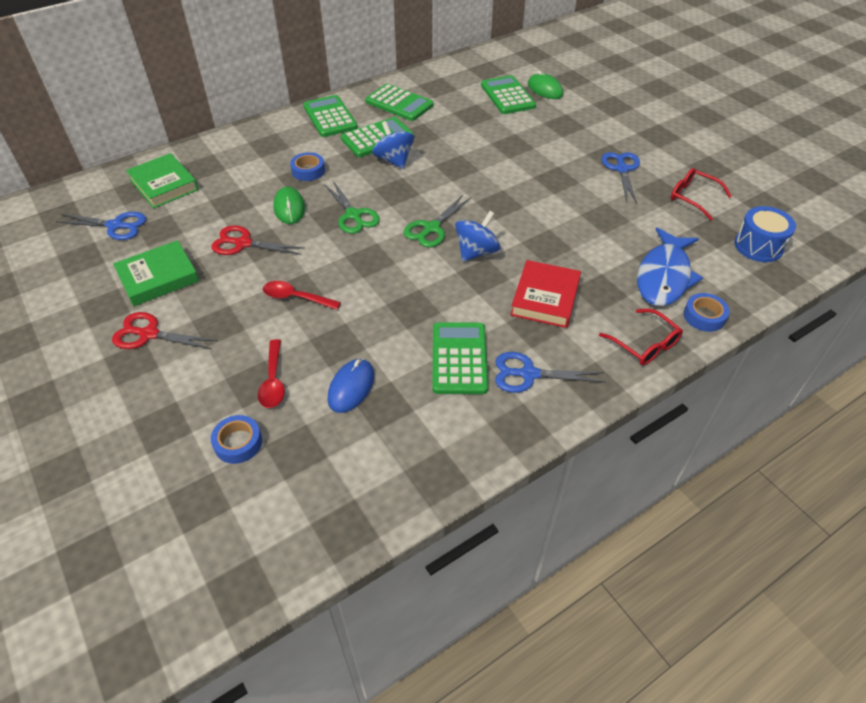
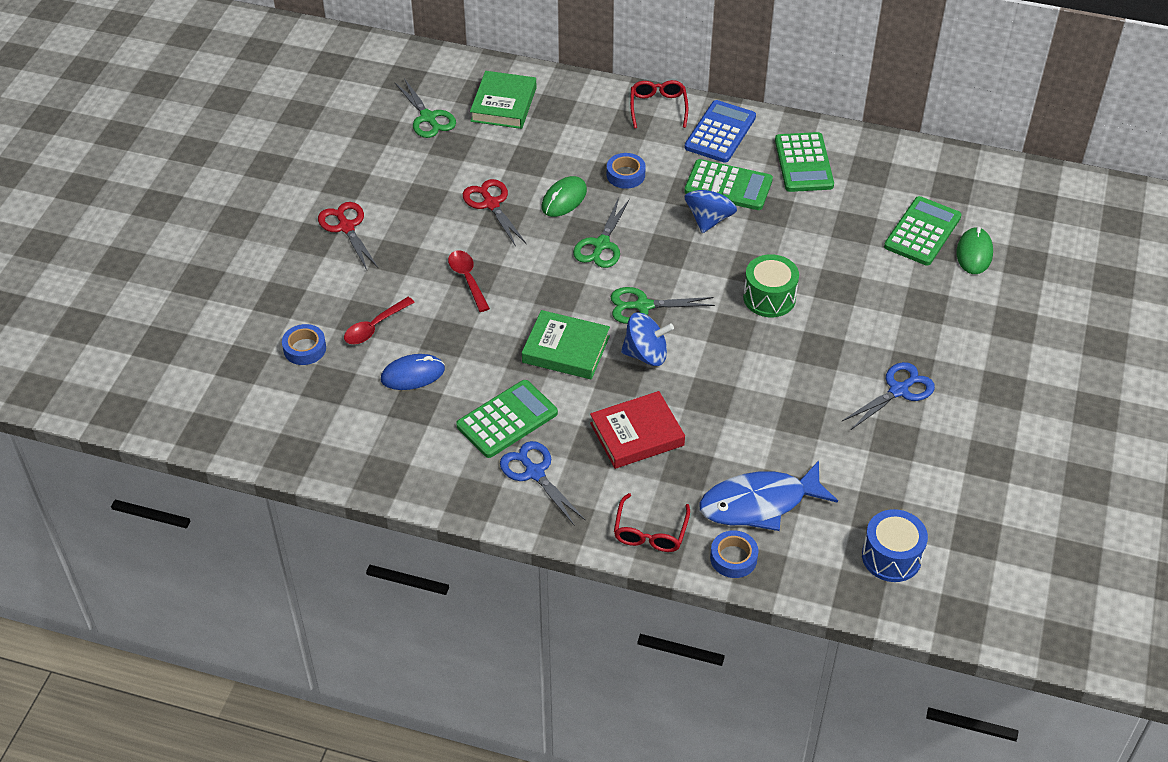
camera: 50 degrees right, 0 degrees up
blue scissors [55,212,146,240] -> green scissors [395,78,456,138]
green book [113,240,199,306] -> green book moved to [522,310,610,379]
green calculator [303,95,358,137] -> blue calculator [685,100,756,163]
red glasses [671,168,732,220] -> red glasses moved to [630,80,688,128]
none -> green drum [743,254,799,317]

